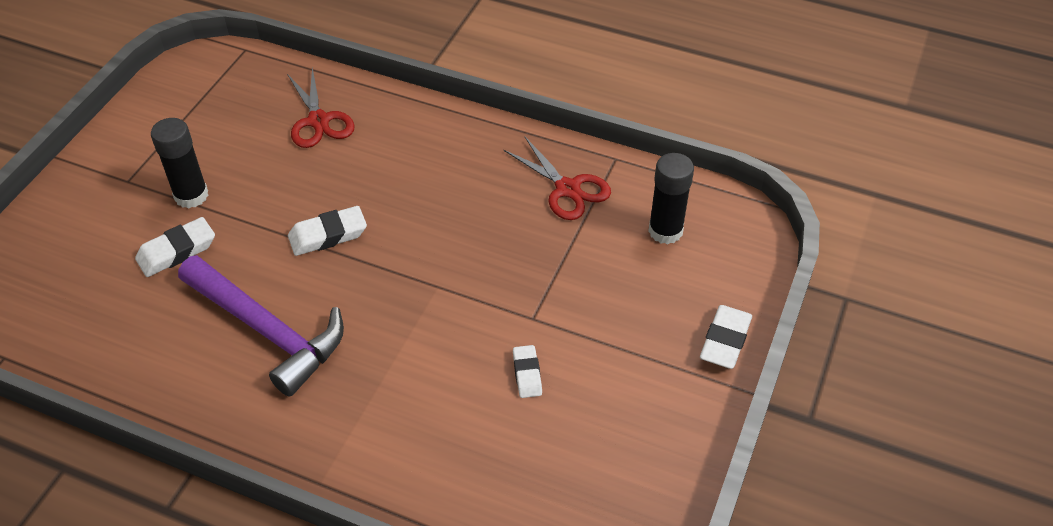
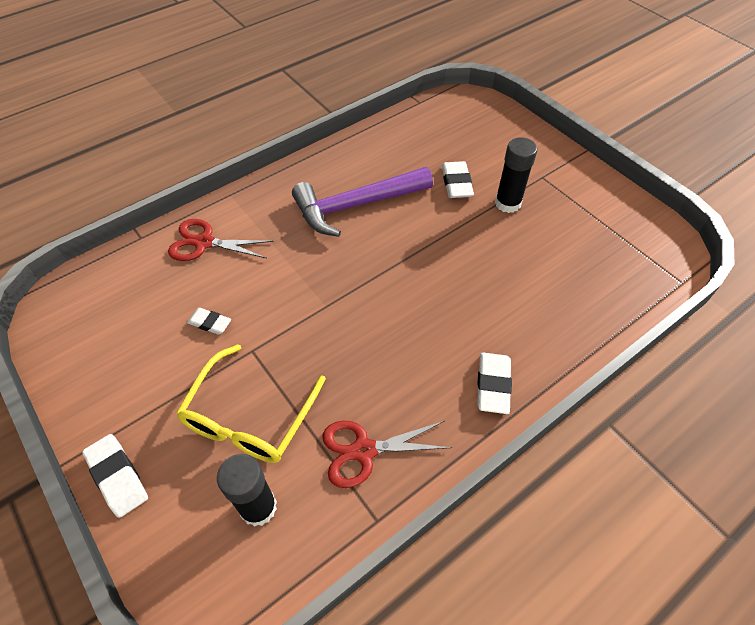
camera: 120 degrees right, 5 degrees up
red scissors [287,67,355,148] -> red scissors moved to [168,219,274,261]
white eraser [288,206,367,256] -> white eraser moved to [477,353,512,414]
none -> yellow glasses [176,344,326,463]

